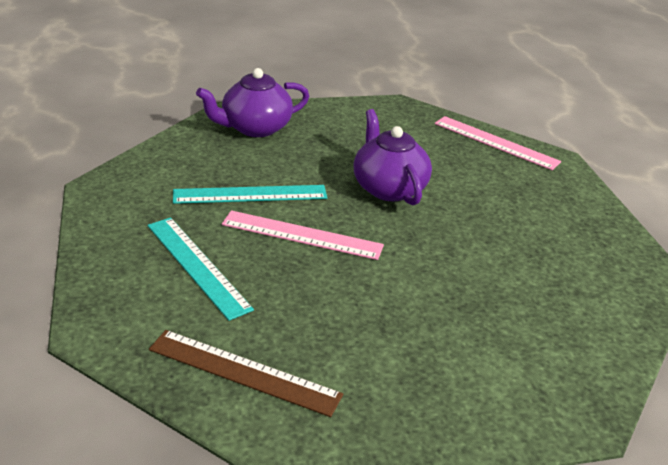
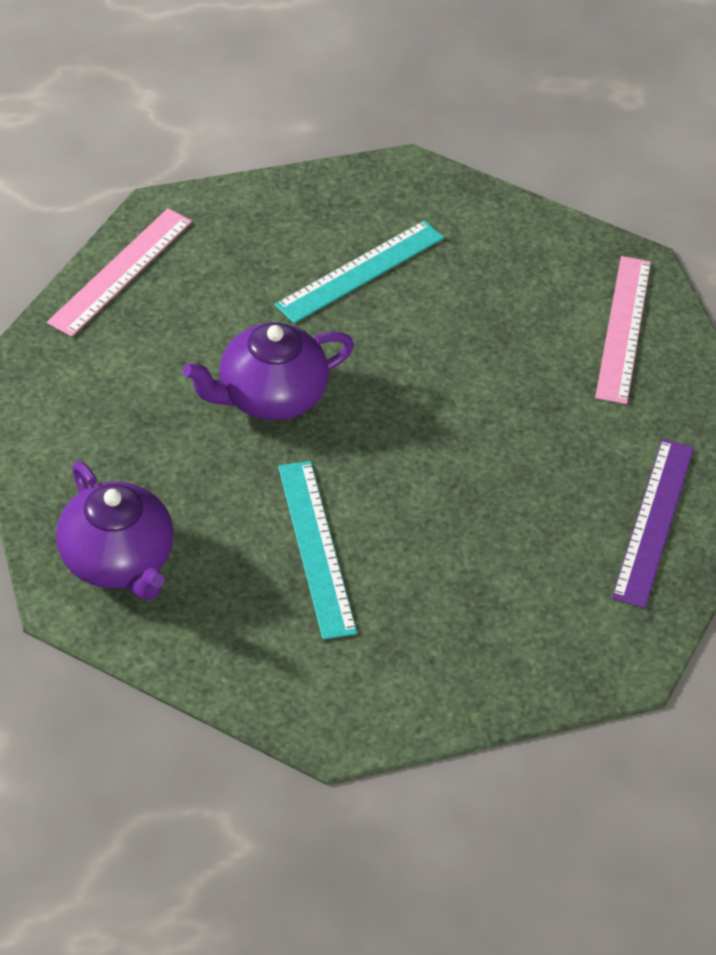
camera: 95 degrees left, 15 degrees up
turquoise ruler [148,217,254,321] -> turquoise ruler moved to [275,220,444,323]
brown ruler [149,330,343,417] -> purple ruler [612,439,694,608]
pink ruler [222,210,384,260] -> pink ruler moved to [595,256,651,404]

